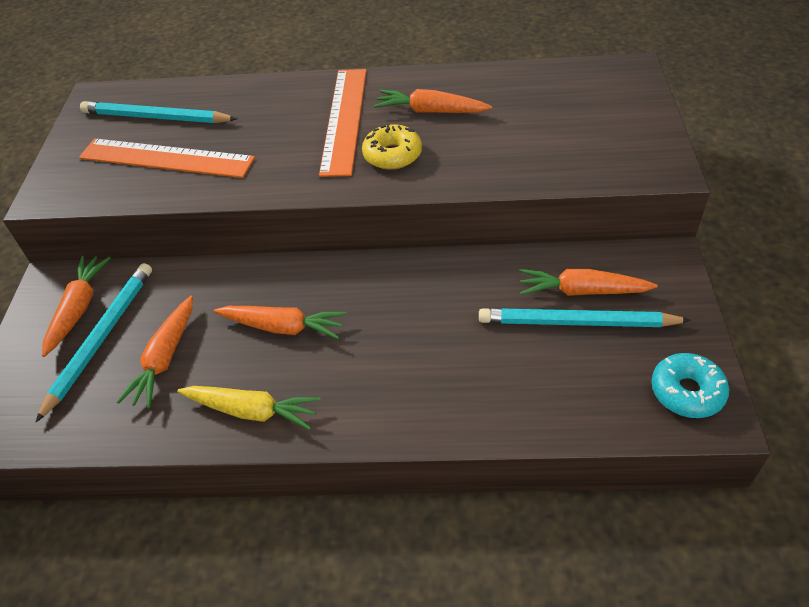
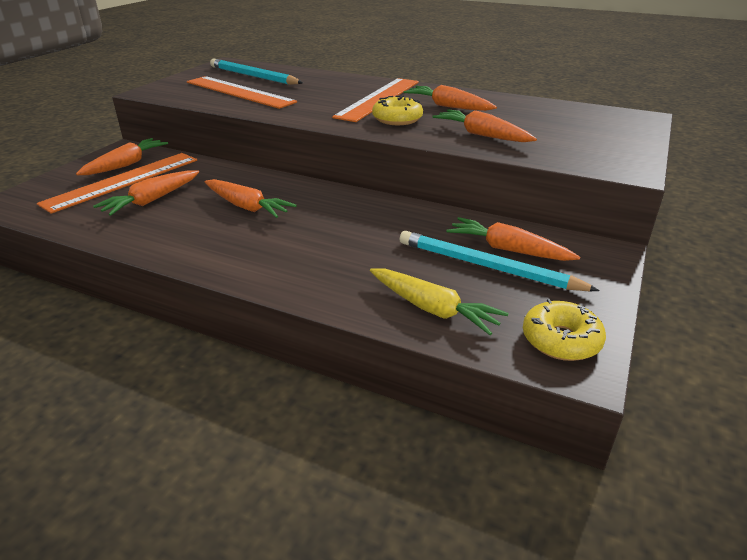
camera: 20 degrees right, 15 degrees down
turquoise pencil [35,263,152,423] -> orange ruler [37,153,197,214]
yellow carrot [177,386,321,430] -> yellow carrot moved to [370,268,509,335]
turquoise donut [651,353,729,418] -> yellow donut [523,299,606,361]
none -> orange carrot [432,109,537,142]

